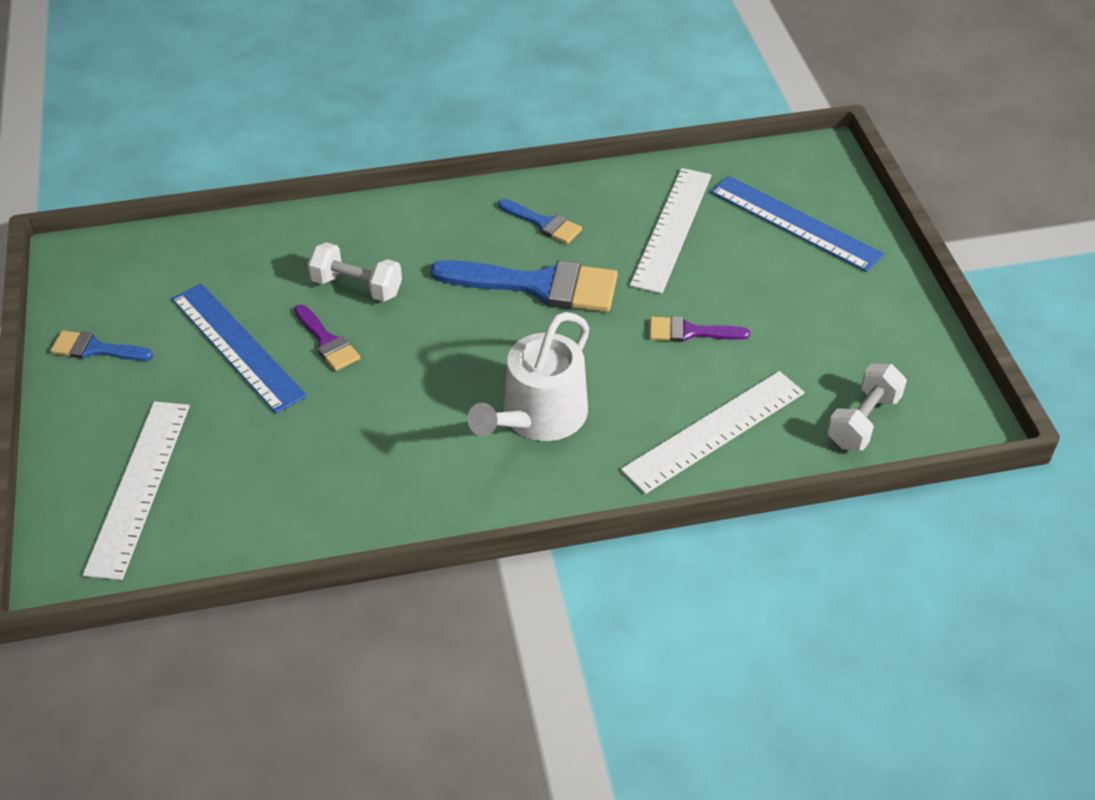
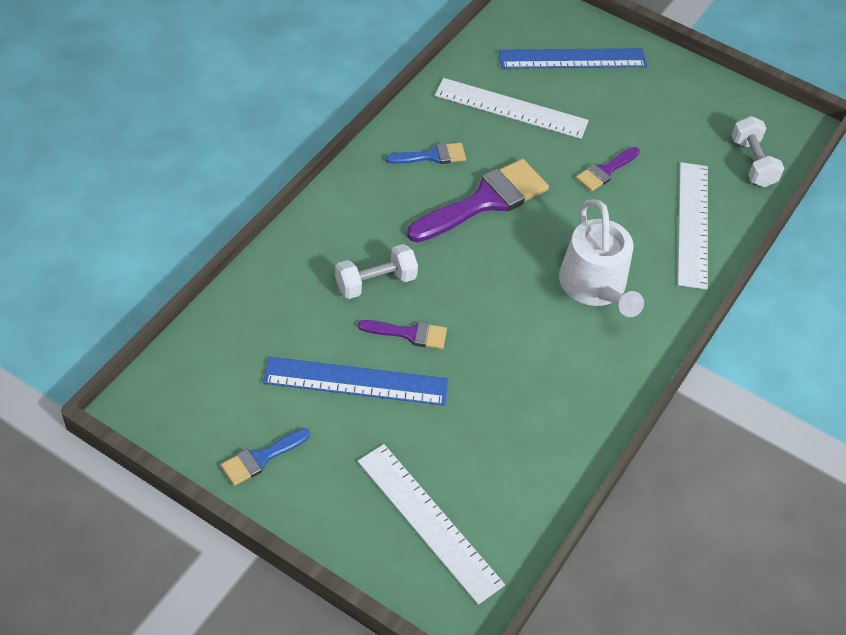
camera: 50 degrees left, 5 degrees up
blue brush [430,260,618,312] -> purple brush [407,159,549,242]
white ruler [630,168,711,294] -> white ruler turned 45 degrees counterclockwise [435,78,589,139]

